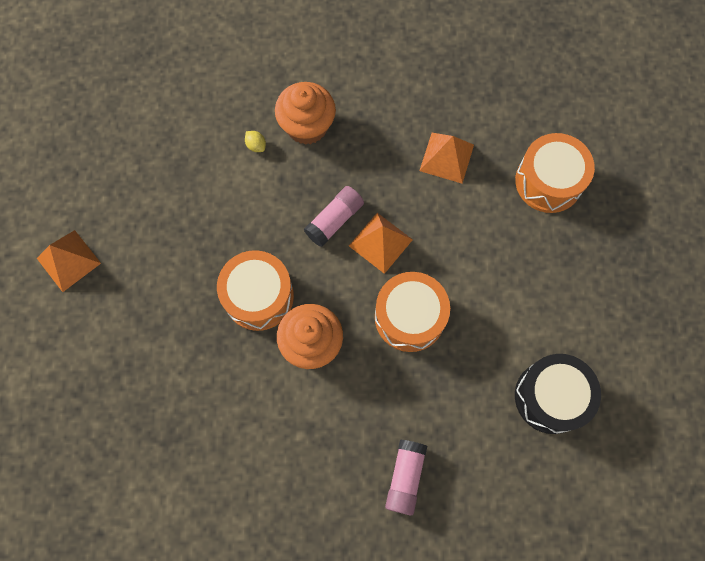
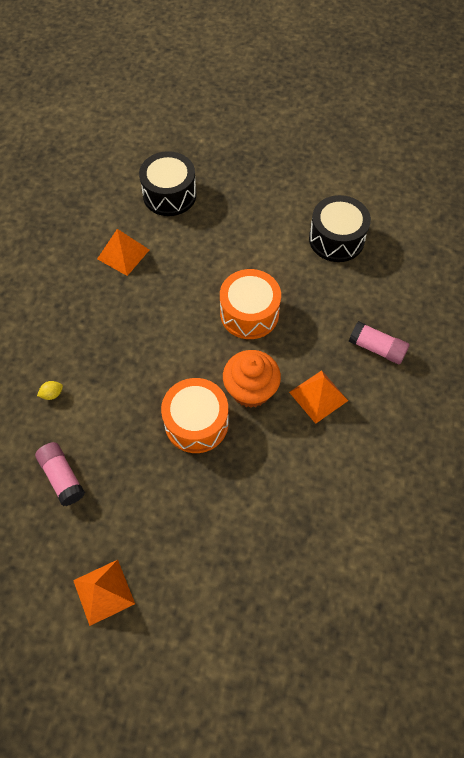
camera: 75 degrees left, 10 degrees down
orange cupcake [275,82,336,145] -> none
pink glue stick [304,186,364,247] -> pink glue stick moved to [35,442,85,506]
orange pyramid [349,213,413,274] -> orange pyramid moved to [289,370,348,424]
orange drum [515,133,595,213] -> black drum [139,151,197,216]

